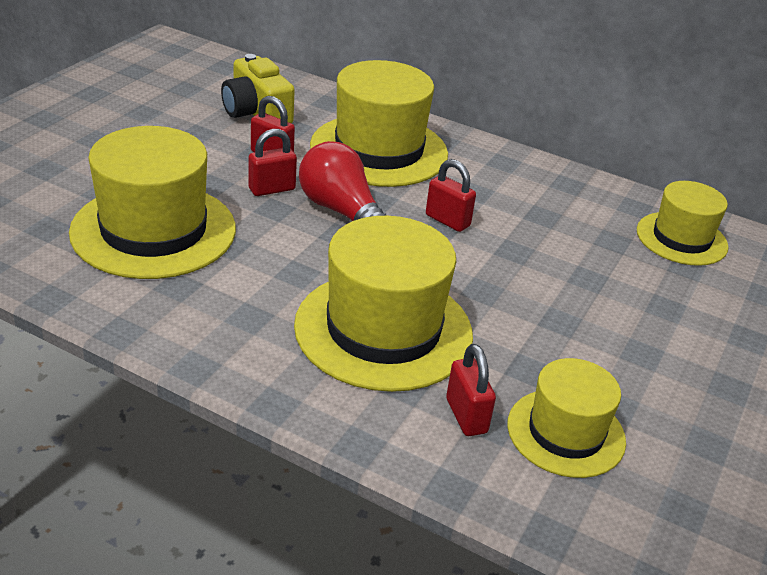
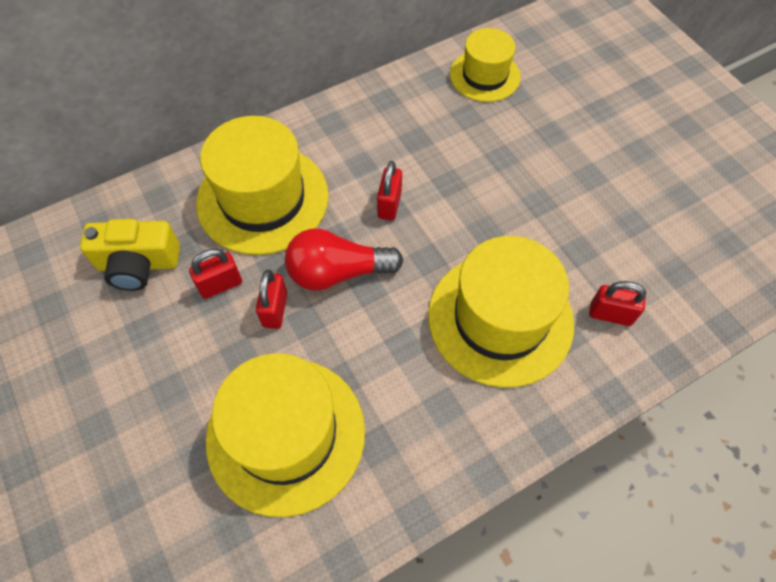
camera: 55 degrees left, 25 degrees up
red padlock [426,159,476,232] -> red padlock turned 60 degrees counterclockwise [377,161,402,220]
yellow hat [507,358,626,478] -> none

